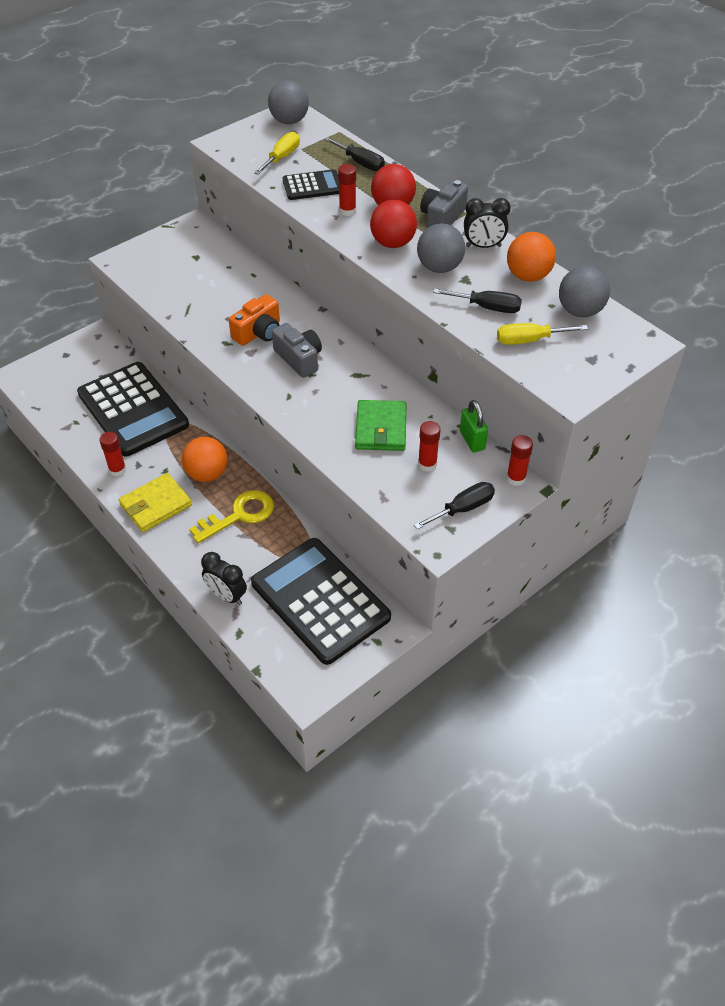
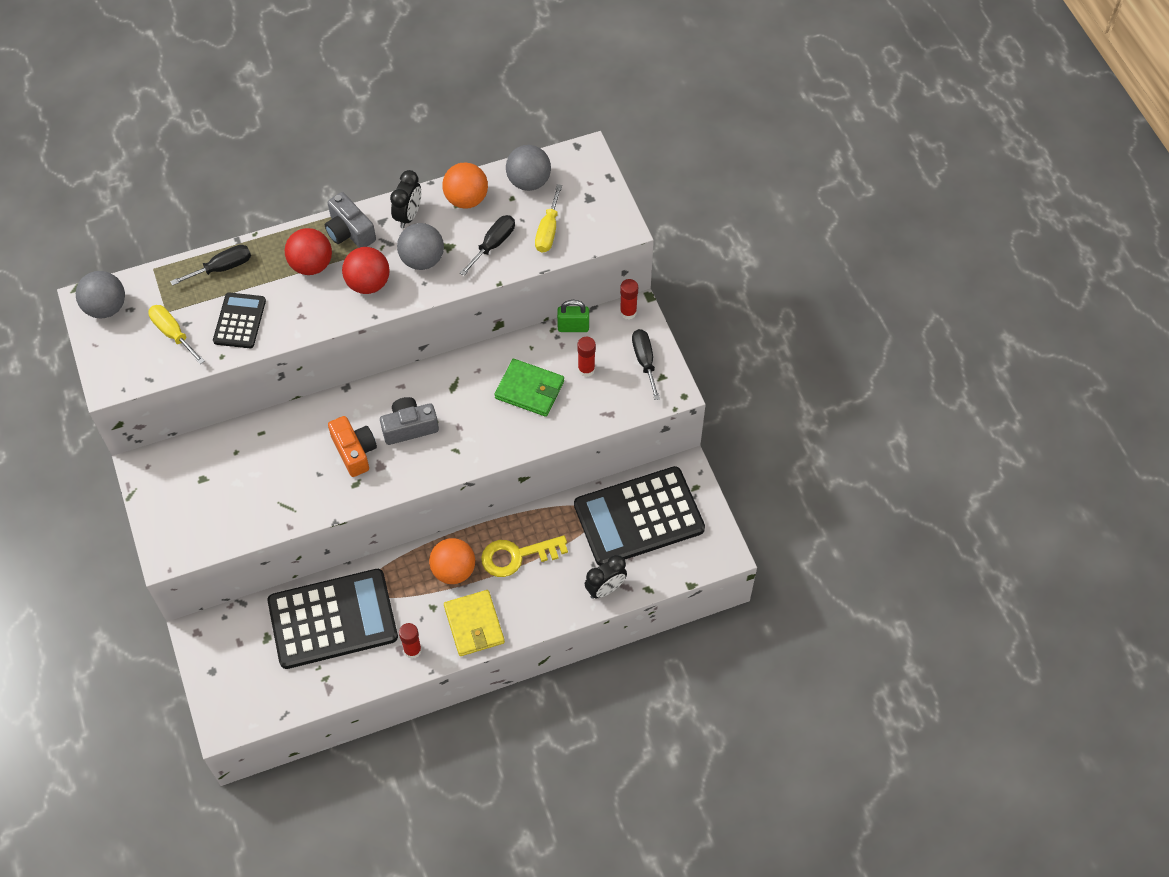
camera: 70 degrees left, 10 degrees up
yellow key [190,490,274,543] -> yellow key turned 90 degrees counterclockwise [481,535,568,577]
red glue stick [338,164,356,216] -> none

